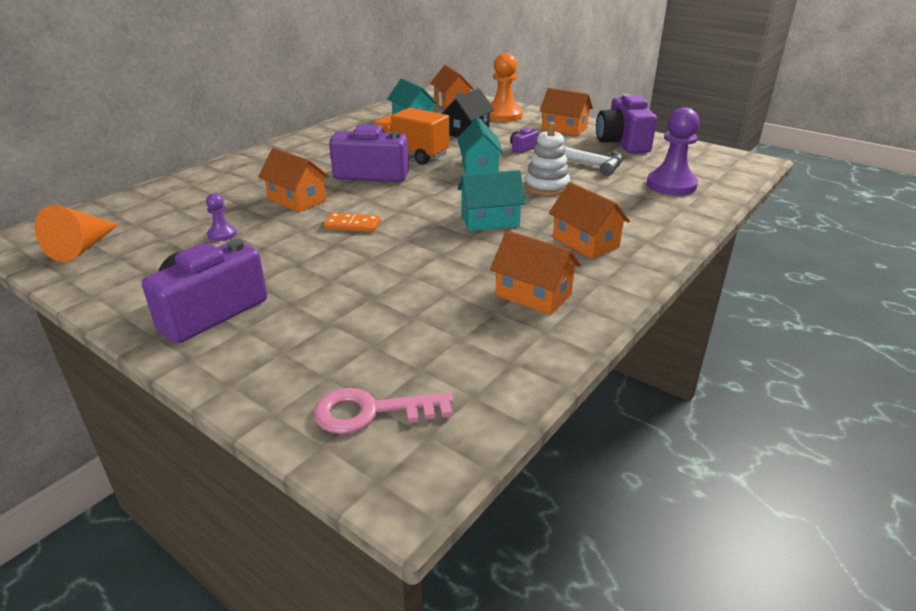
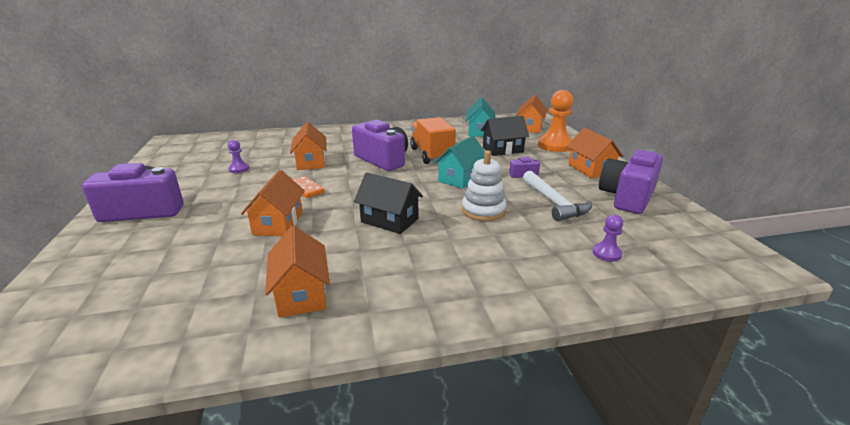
camera: 40 degrees right, 5 degrees down
orange cone [35,205,119,262] -> none
pink key [313,388,453,434] -> none
turquoise house [458,170,526,231] -> black house [354,172,423,234]
orange house [549,182,630,259] -> orange house moved to [241,170,305,236]
purple pawn [647,107,699,196] -> purple pawn [593,215,623,262], size x0.49

